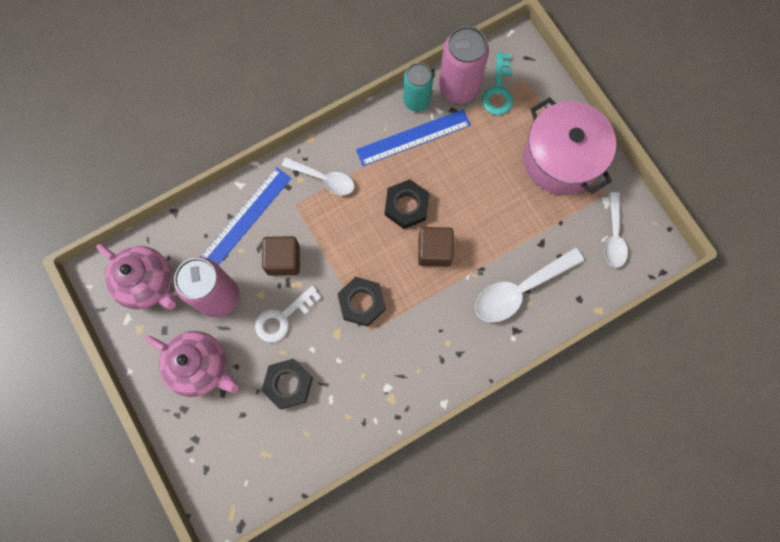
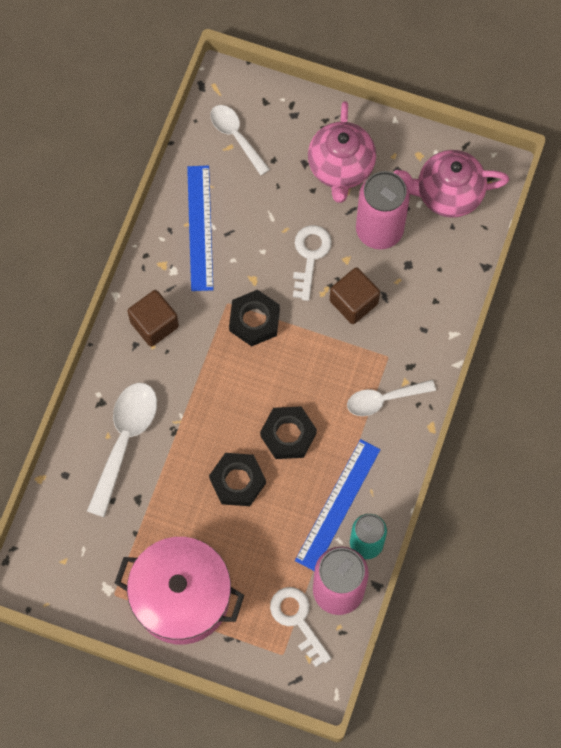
camera: 140 degrees right, 5 degrees down
pink teapot [145,331,238,397] -> pink teapot turned 75 degrees counterclockwise [308,101,376,203]
blue ruler [201,167,291,265] -> blue ruler moved to [187,165,214,291]
black nut [261,358,313,409] -> black nut moved to [209,453,266,506]
brown cube [418,227,454,267] -> brown cube moved to [127,290,179,347]
turquoise key [482,52,513,115] -> white key [270,587,332,667]
white spoon [604,192,628,268] -> white spoon moved to [210,105,270,175]

